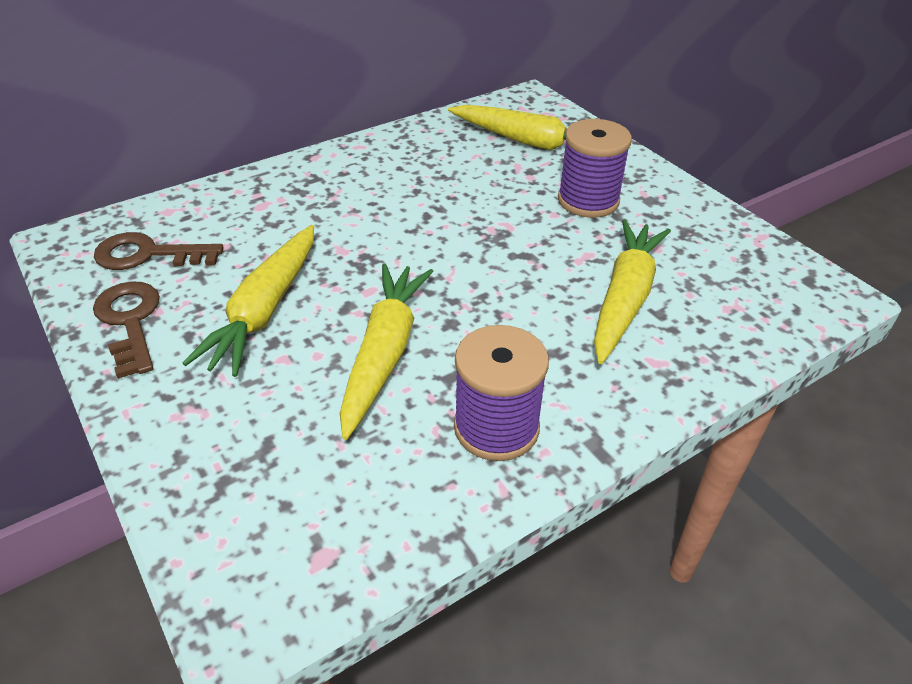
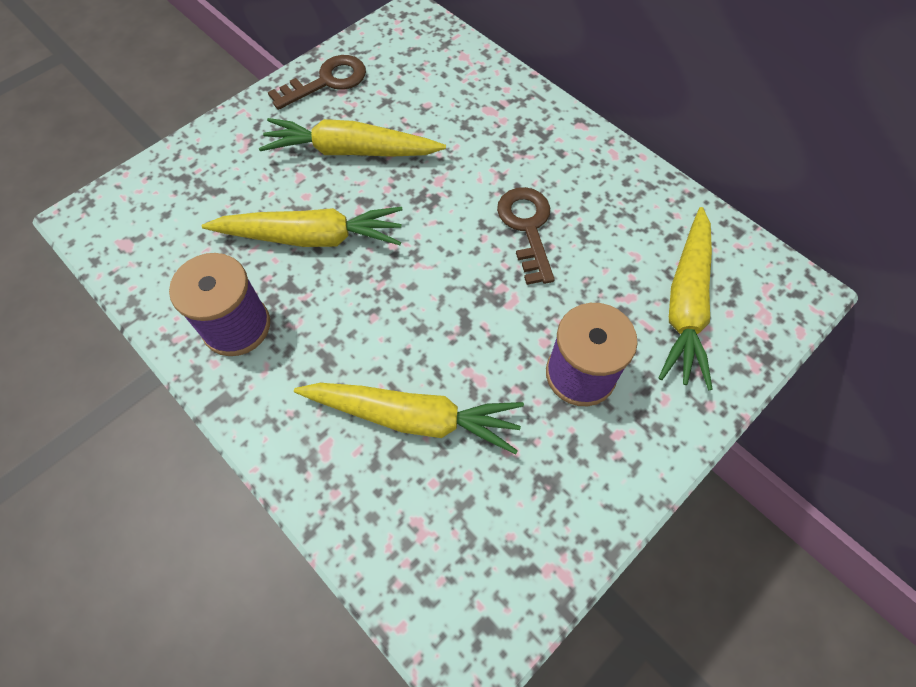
camera: 80 degrees right, 20 degrees up
brown key [94,232,224,270] -> brown key moved to [497,187,555,285]

